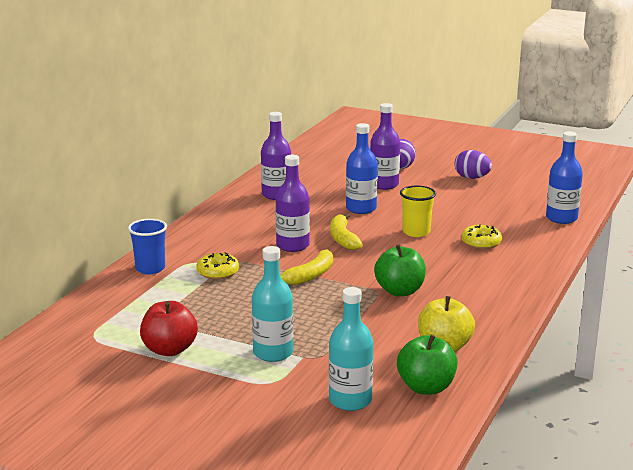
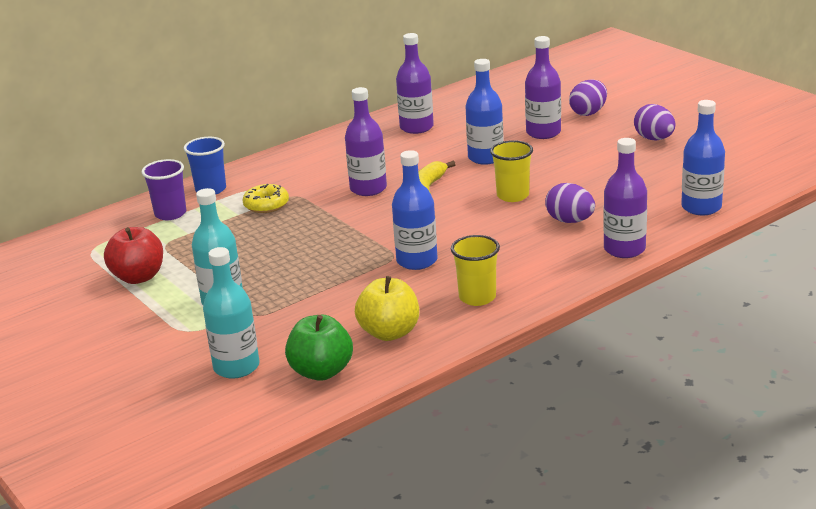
camera: 30 degrees right, 5 degrees up
yellow banana [280,249,333,285] -> none
green apple [374,244,426,296] -> blue bottle [392,150,438,270]
yellow donut [461,225,502,249] -> purple egg [545,183,595,223]
none -> purple cup [141,159,186,220]
none -> yellow cup [451,235,500,306]
none -> purple bottle [603,138,647,258]

